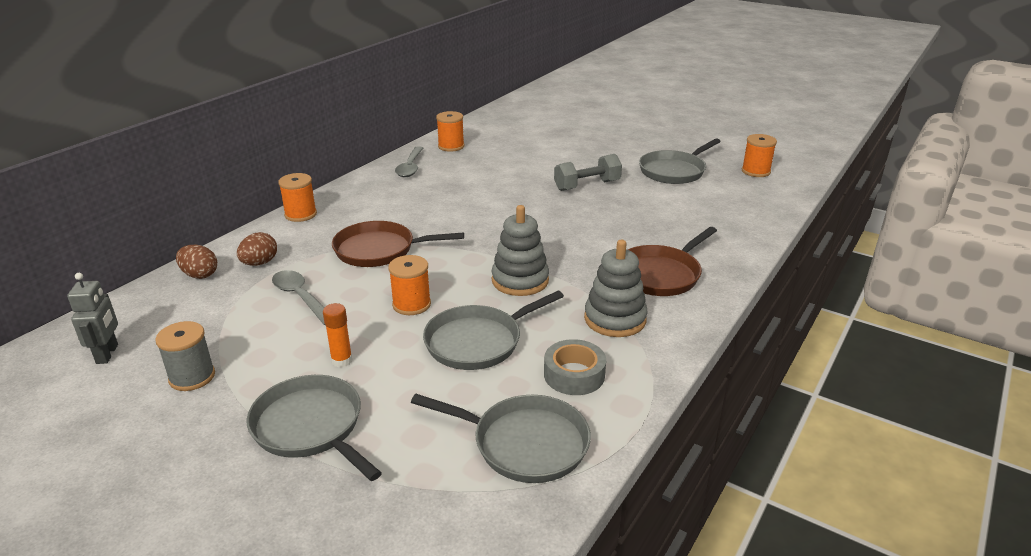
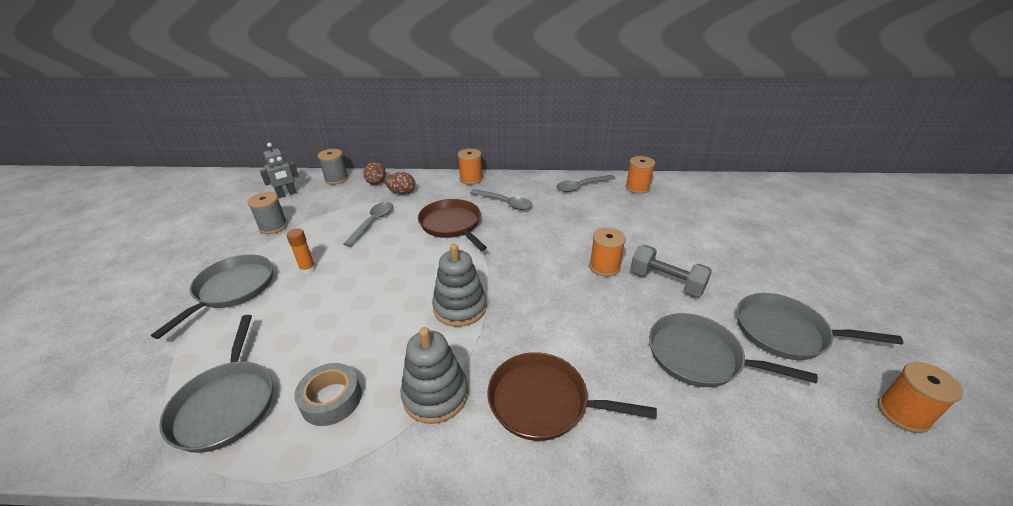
camera: 60 degrees right, 5 degrees up
orange spool [388,255,431,315] -> orange spool moved to [589,228,626,277]
grey pan [423,291,564,370] -> grey pan moved to [649,313,818,387]
none -> grey spool [318,149,348,185]
none -> grey spoon [470,189,533,210]

